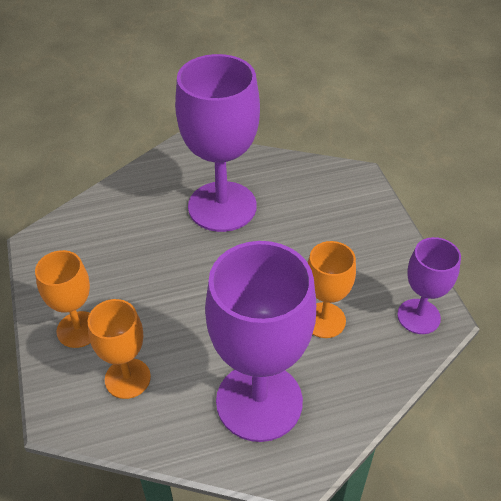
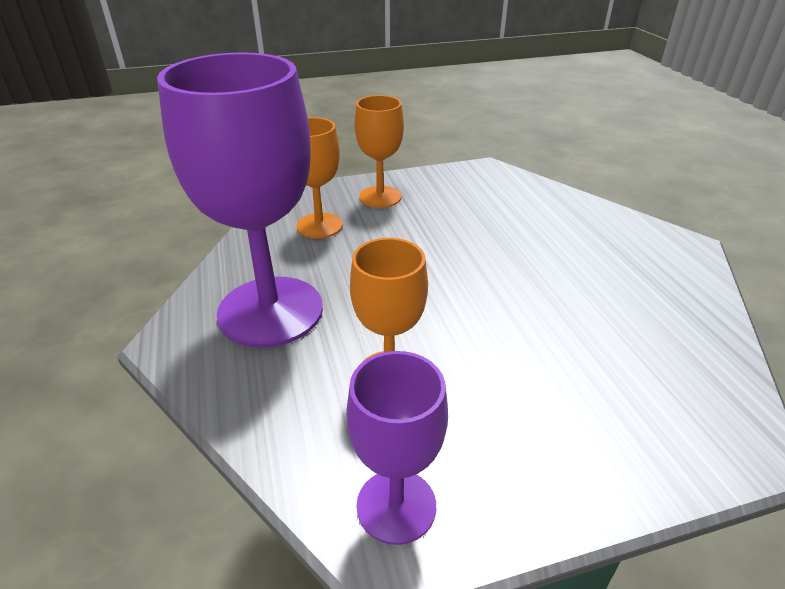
camera: 90 degrees right, 10 degrees down
purple goblet [175,54,260,232] -> none

